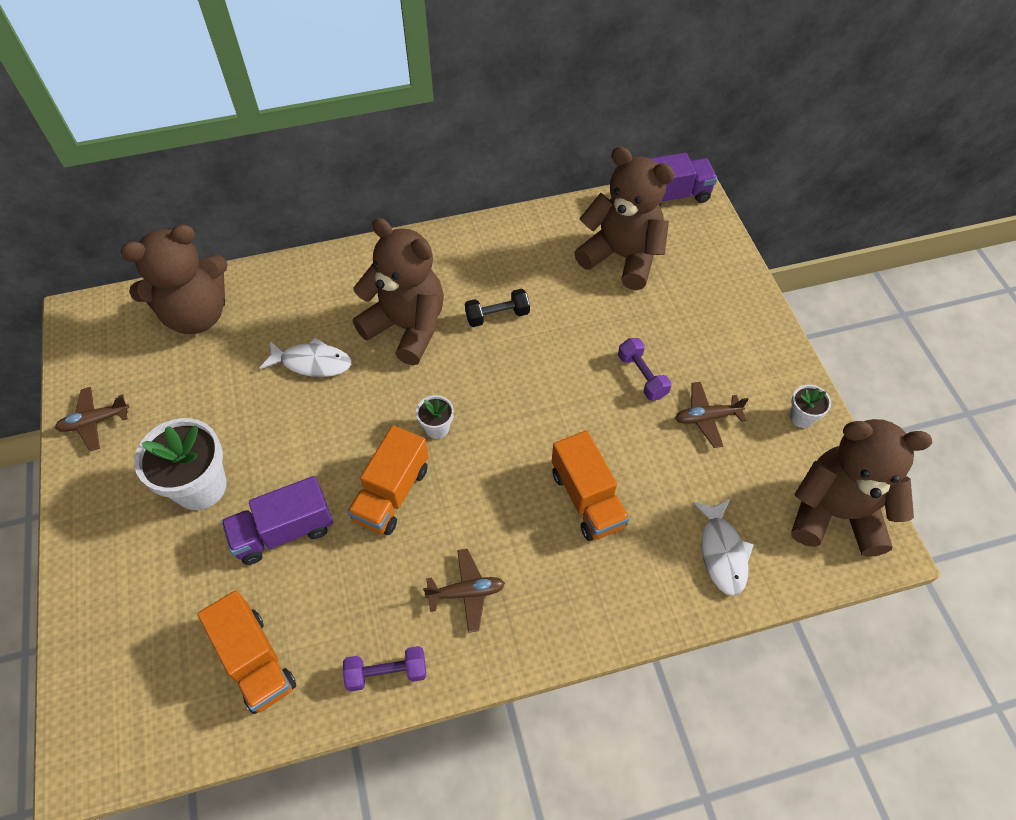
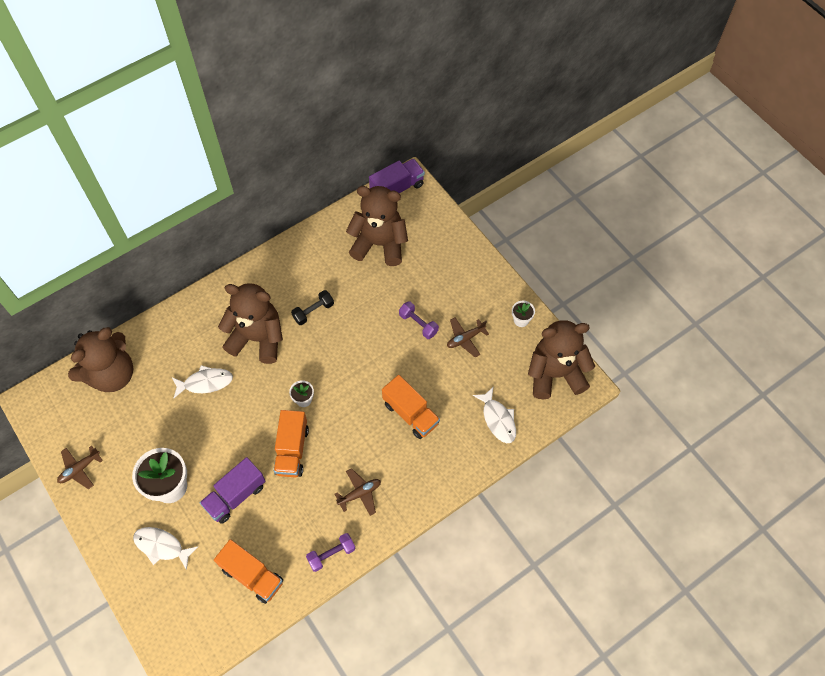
camera: 20 degrees left, 5 degrees up
none -> white fish [133,527,198,570]

